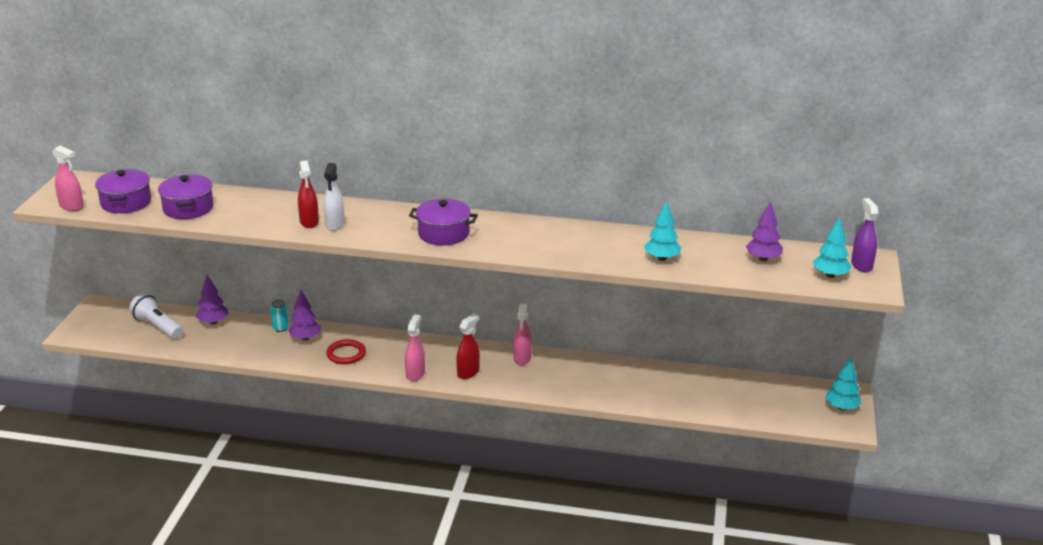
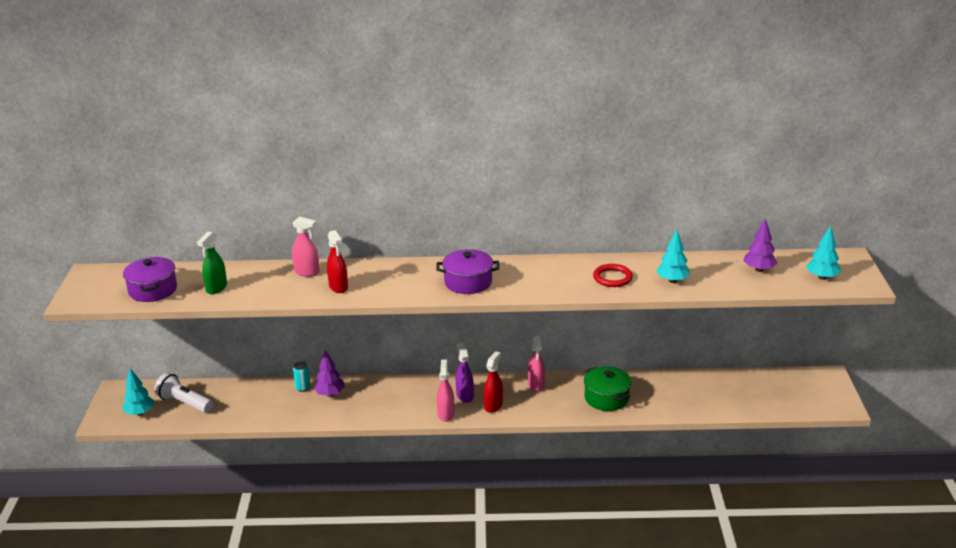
camera: 10 degrees left, 0 degrees up
pink spray bottle [53,146,84,211] -> pink spray bottle moved to [292,216,320,277]
purple pot [158,175,213,219] -> green spray bottle [197,231,227,294]
purple tree [196,275,229,325] -> none
white spray bottle [323,163,345,231] -> none
red ring [326,339,366,364] -> red ring moved to [593,264,633,287]
turquoise tree [825,357,861,410] -> turquoise tree moved to [122,368,154,416]
purple spray bottle [851,198,878,272] -> purple spray bottle moved to [456,342,474,403]
none -> green pot [584,366,632,411]

